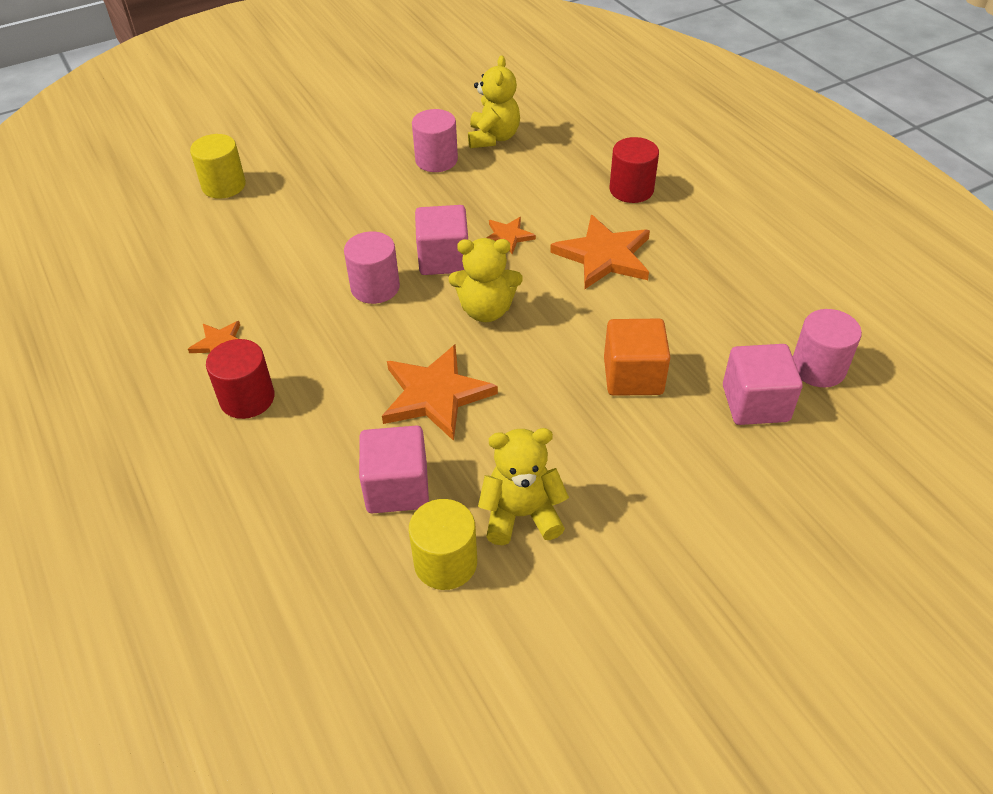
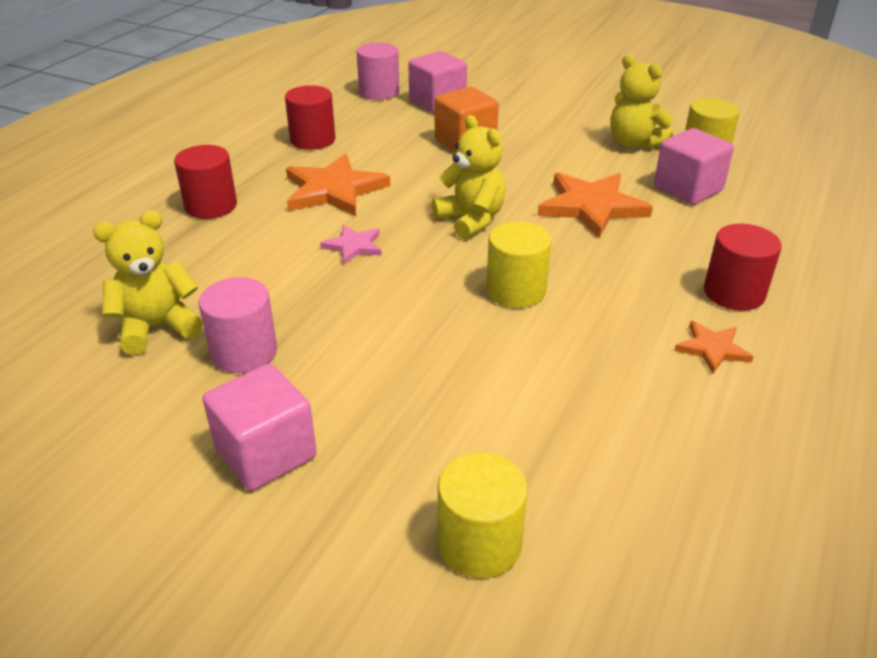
camera: 125 degrees left, 10 degrees down
pink cylinder [344,232,400,304] -> yellow cylinder [486,221,551,308]
pink cube [415,205,468,275] -> pink cube moved to [203,364,317,491]
orange star [487,217,536,254] -> pink star [320,225,382,264]
none -> red cylinder [285,85,335,150]

